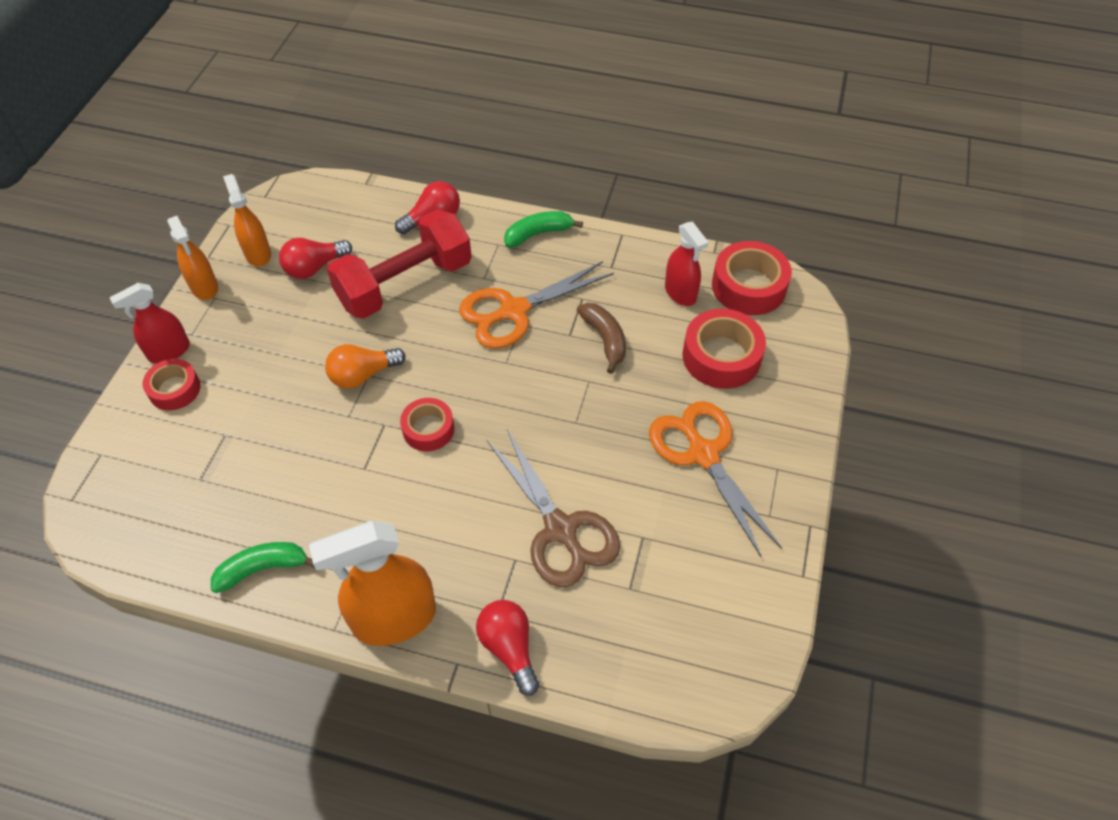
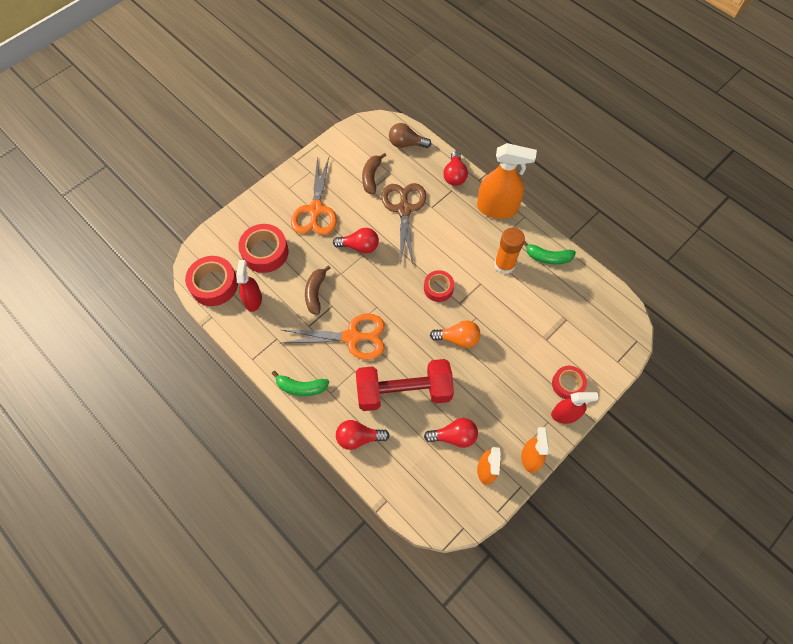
camera: 150 degrees left, 10 degrees up
none -> red light bulb [333,228,379,253]
none -> brown banana [362,153,386,194]
none -> brown light bulb [389,123,431,148]
none -> orange glue stick [494,228,525,274]

